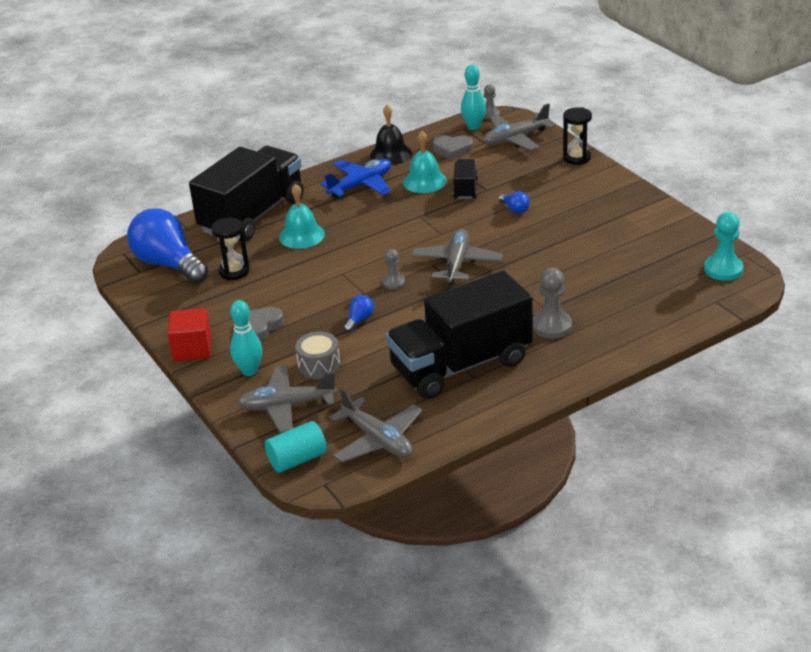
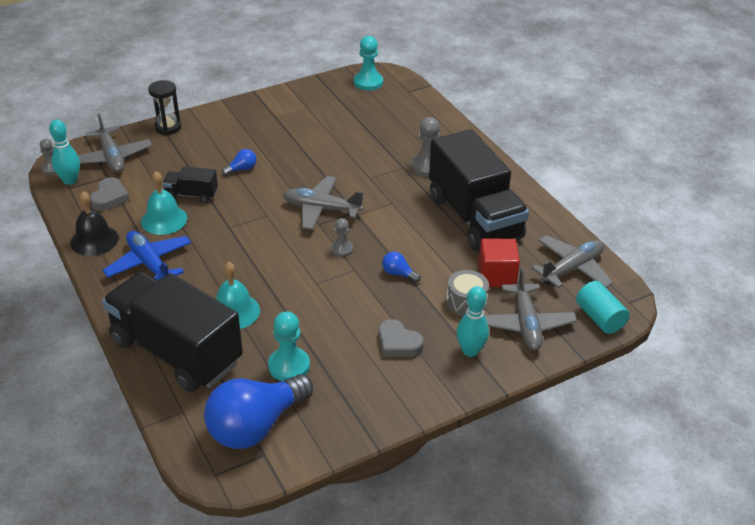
camera: 90 degrees left, 5 degrees up
red cube [167,308,212,361] -> red cube moved to [478,239,520,287]
black hourglass [211,218,250,280] -> turquoise pawn [268,311,310,381]

